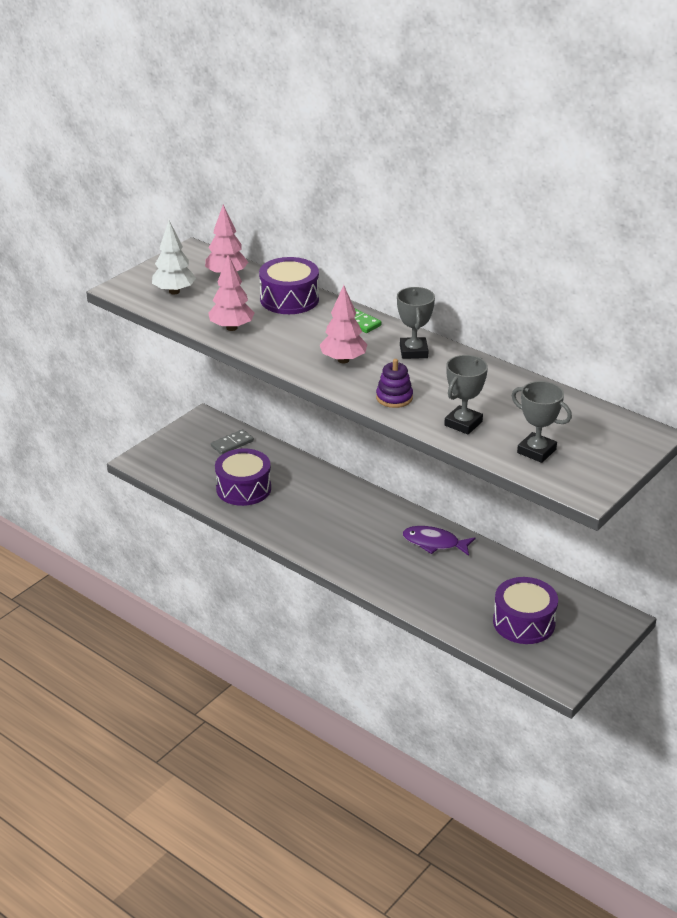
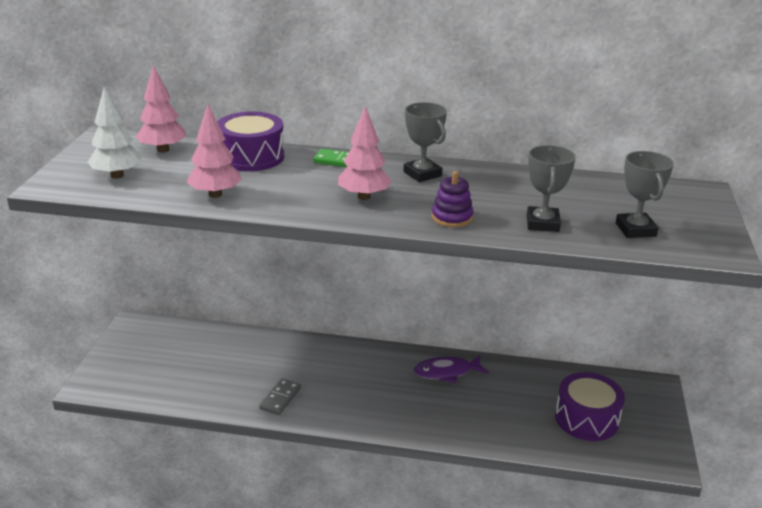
camera: 30 degrees left, 5 degrees down
grey domino [211,429,254,455] -> grey domino moved to [259,378,301,415]
purple drum [215,448,271,506] -> none
grey trophy [511,381,572,463] -> grey trophy turned 75 degrees clockwise [616,151,674,238]

